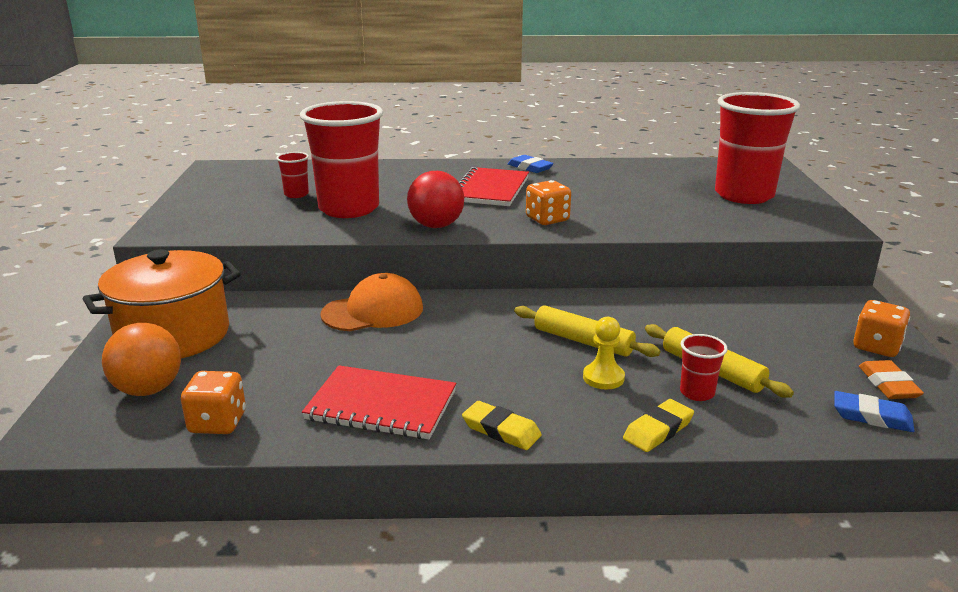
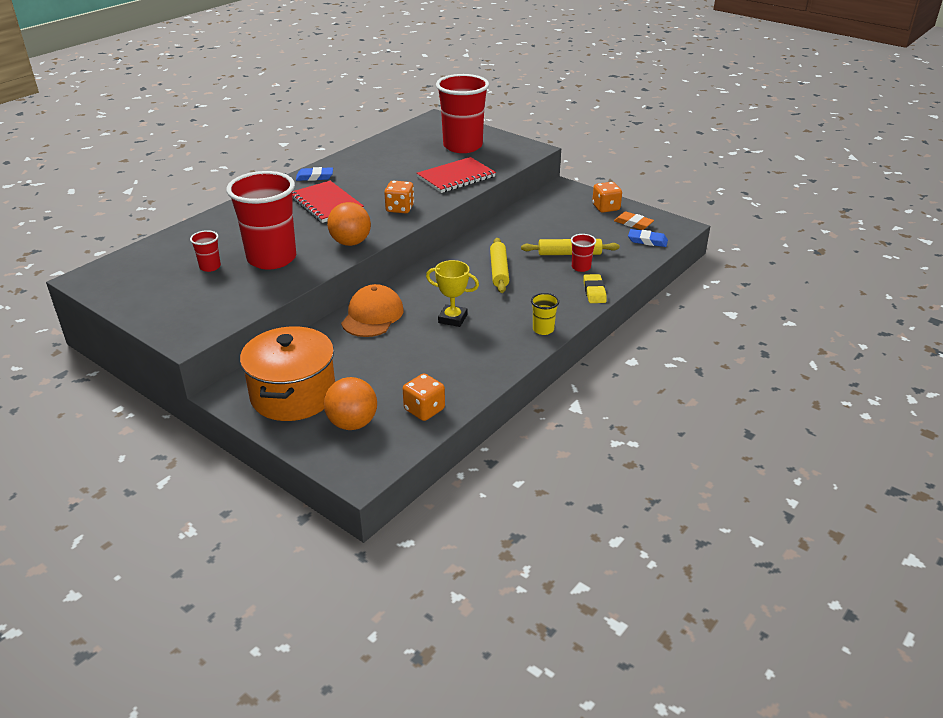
camera: 50 degrees left, 10 degrees up
red notebook [302,365,456,439] -> red notebook moved to [417,157,496,193]
red ball [407,171,464,228] -> orange ball [327,202,371,246]
yellow eraser [462,401,542,450] -> yellow cup [531,293,559,335]
yellow rolling pin [514,305,661,357] -> yellow rolling pin turned 75 degrees counterclockwise [490,238,509,293]
yellow pawn [583,317,625,389] -> none
blue eraser [834,391,914,432] -> blue eraser turned 45 degrees clockwise [628,229,668,247]
none -> yellow trophy [426,260,479,327]

